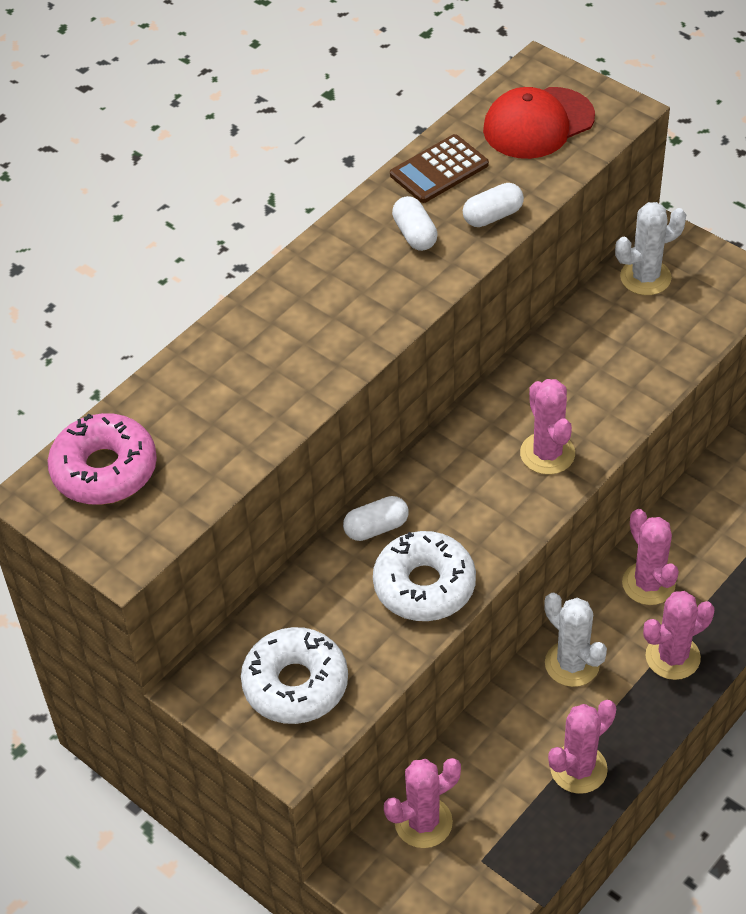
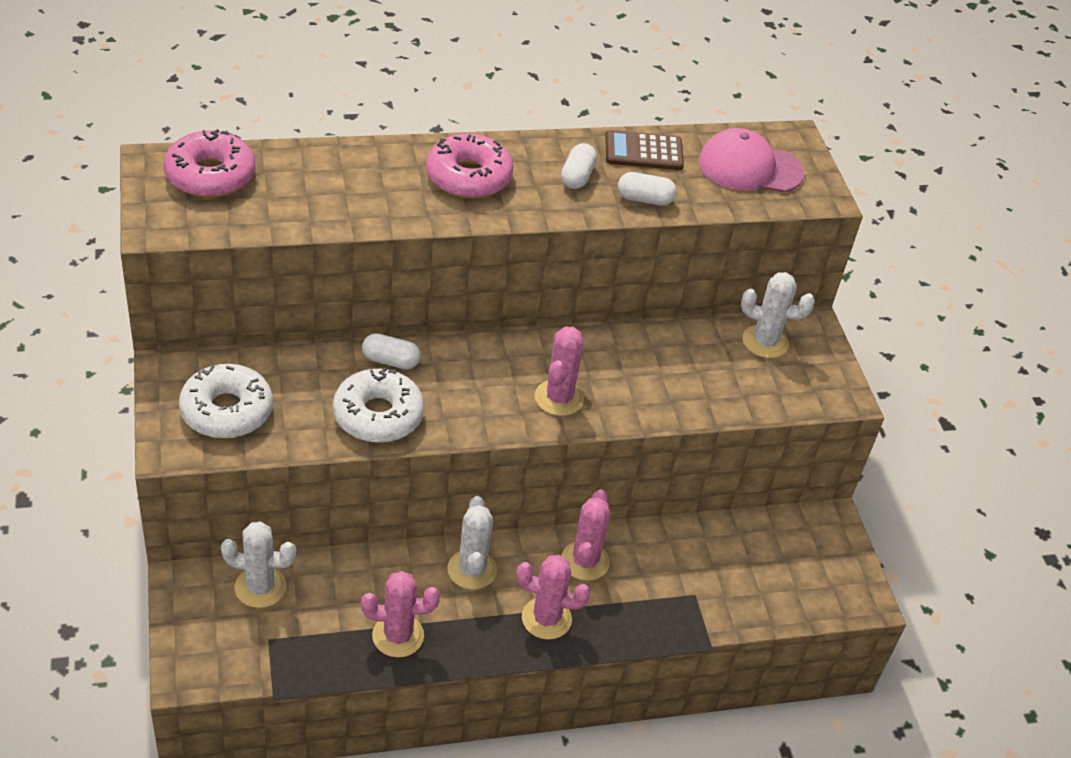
camera: 30 degrees right, 5 degrees down
pink cactus [384,758,461,848] -> white cactus [221,521,296,608]
red cap [483,87,595,159] -> pink cap [699,128,804,192]
none -> pink donut [426,133,514,199]

